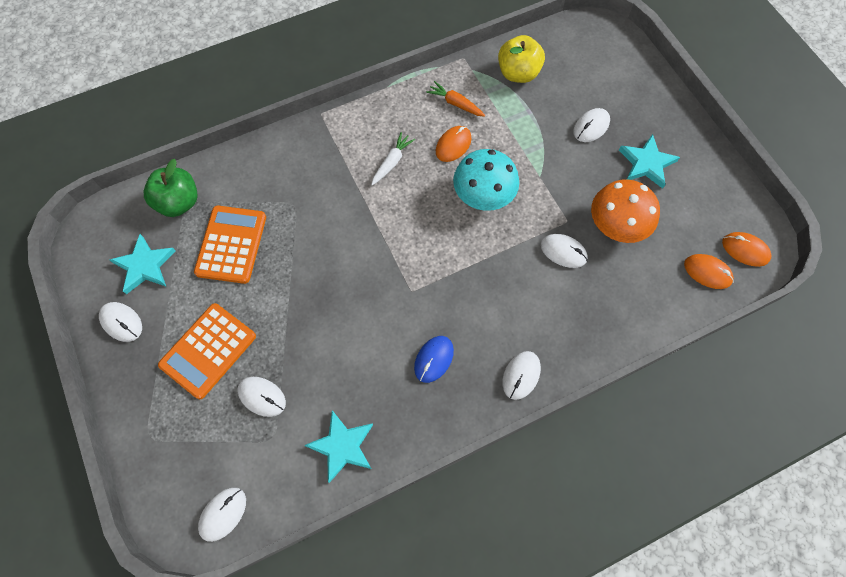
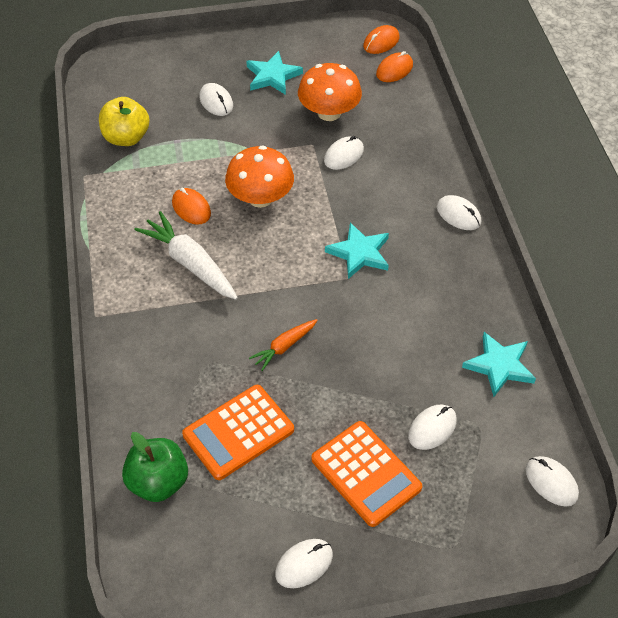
camera: 75 degrees left, 15 degrees down
turquoise star [109,234,176,294] -> turquoise star moved to [325,222,389,279]
orange calculator [194,206,266,284] -> orange calculator turned 60 degrees counterclockwise [182,385,294,480]
white carrot [371,132,415,186] -> white carrot [134,211,238,300], size x1.80
blue mouse [414,336,454,383] -> none
orange carrot [426,81,486,117] -> orange carrot moved to [249,319,317,371]
turquoise mushroom [453,149,519,211] -> orange mushroom [225,145,294,208]

